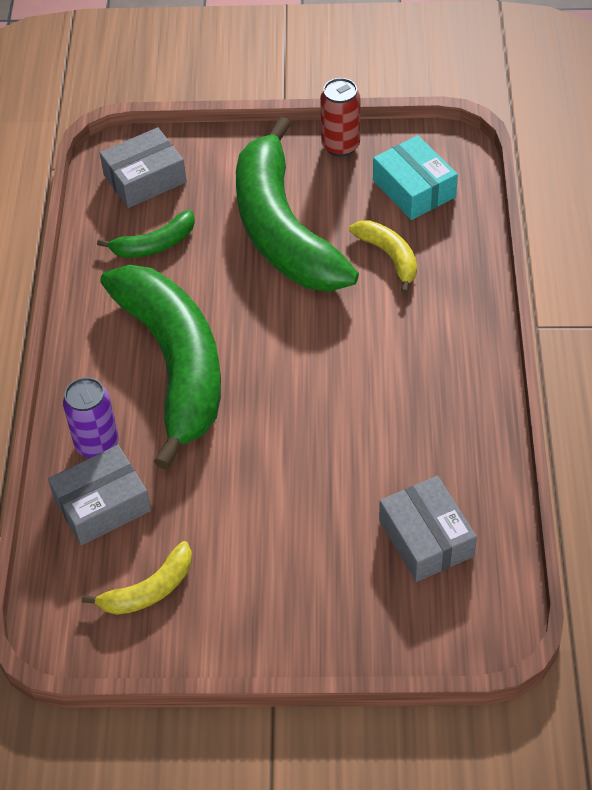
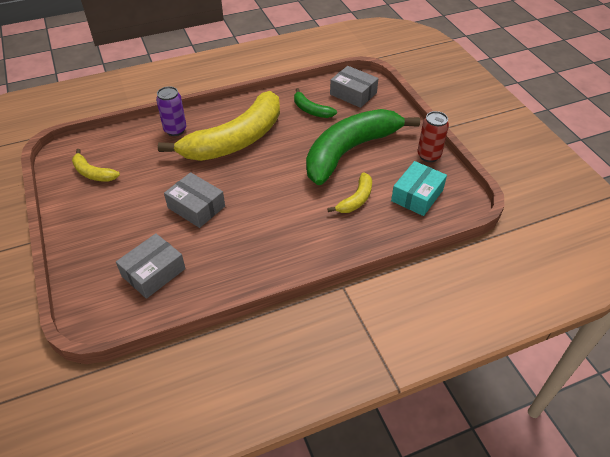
camera: 65 degrees right, 5 degrees down
grey box [48,445,151,545] -> grey box moved to [164,172,225,228]
green banana [100,265,221,470] -> yellow banana [158,91,280,161]

